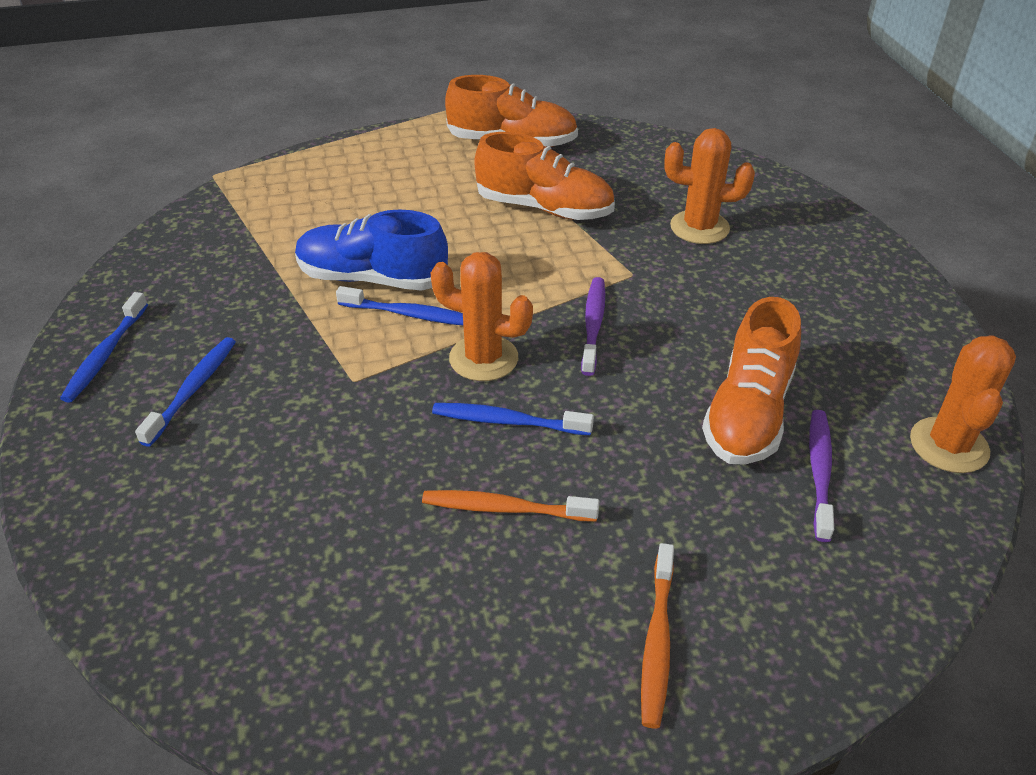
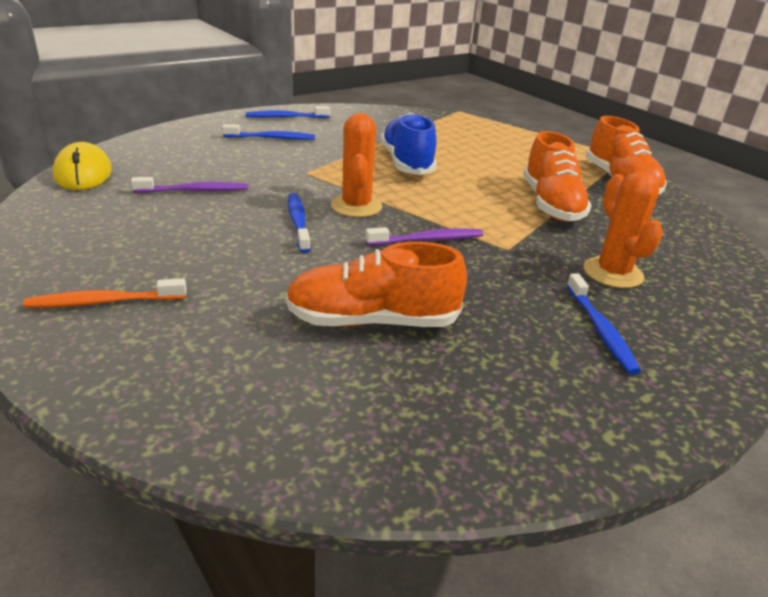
camera: 65 degrees right, 10 degrees down
blue toothbrush [336,286,463,326] -> blue toothbrush moved to [567,274,641,375]
orange toothbrush [422,490,599,522] -> none
purple toothbrush [809,410,834,542] -> purple toothbrush moved to [131,177,248,193]
orange cactus [910,335,1016,473] -> none
none -> yellow mouse [53,142,112,190]

